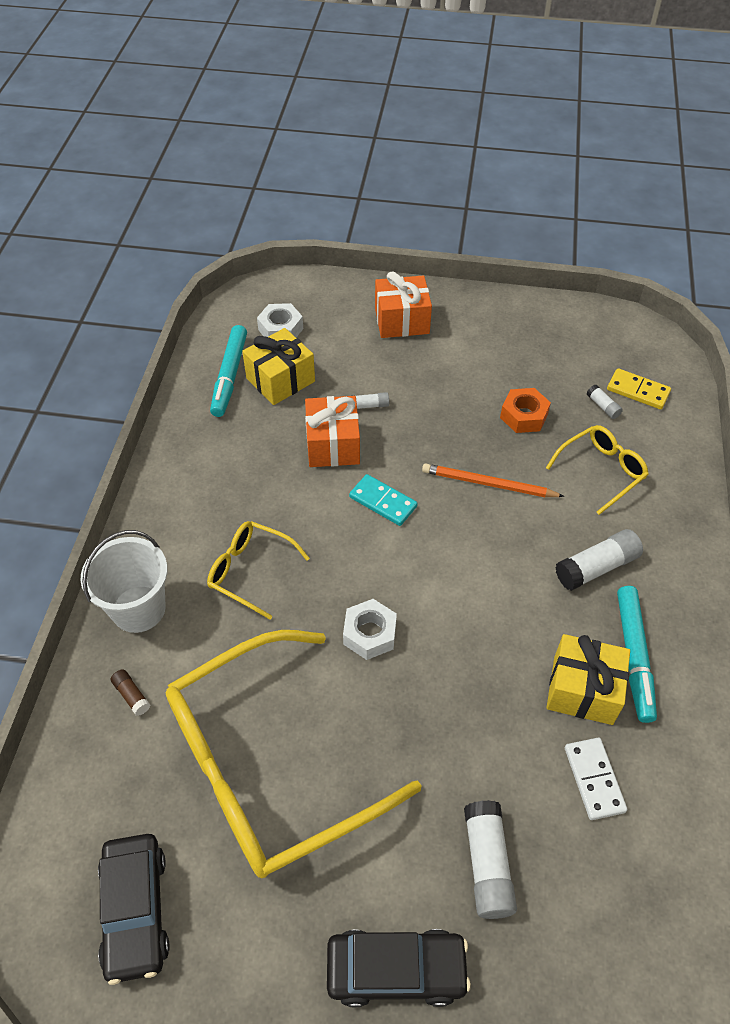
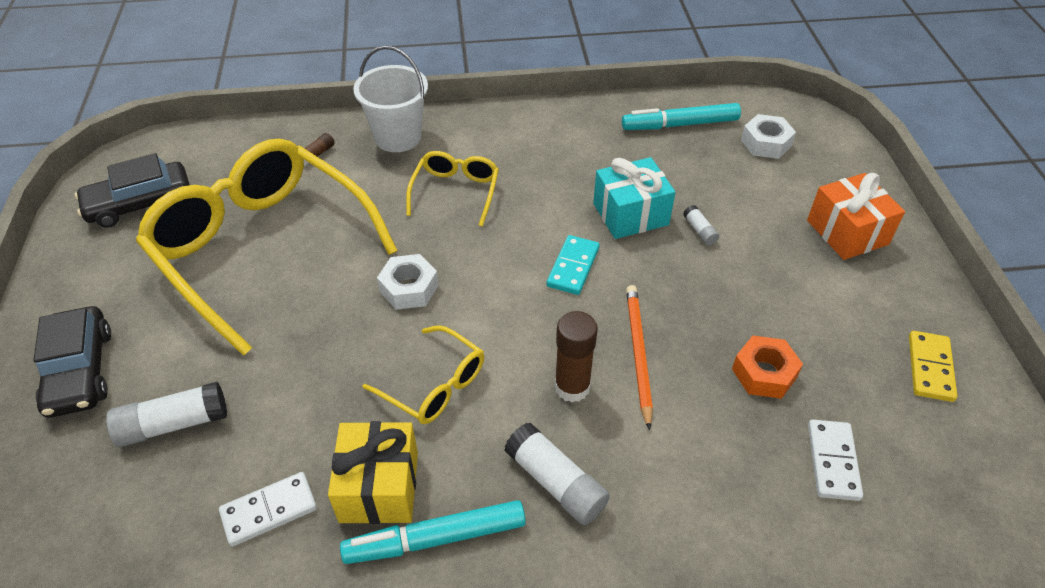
camera: 75 degrees right, 5 degrees down
yellow gift [242,328,315,405] -> none
orange gift [305,396,360,467] -> turquoise gift [593,157,676,239]
yellow glasses [546,425,649,515] -> yellow glasses moved to [362,325,484,424]
white glue stick [587,385,623,419] -> white domino [808,419,863,501]
yellow domino [607,368,671,409] -> yellow domino moved to [909,331,957,402]
none -> brown glue stick [554,311,598,402]

